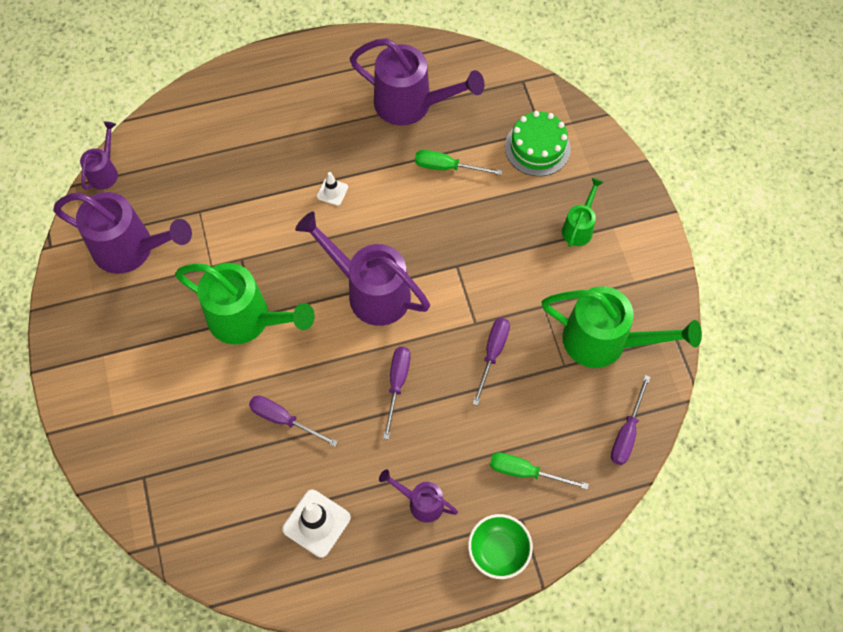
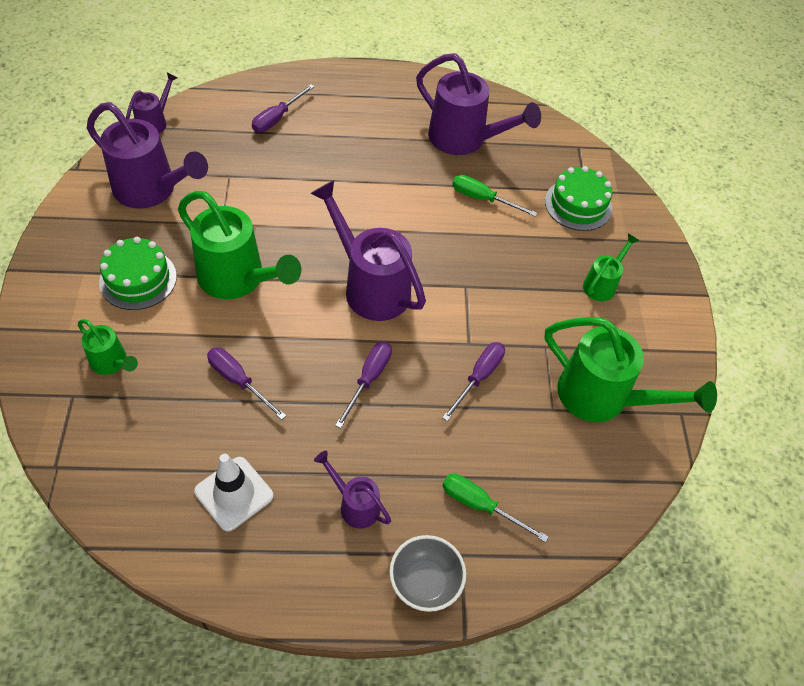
camera: 10 degrees right, 10 degrees down
white traffic cone [317,172,348,206] -> none
green bowl [468,514,533,579] -> grey bowl [389,535,466,612]
purple screwdriver [611,375,650,465] -> purple screwdriver moved to [252,84,315,133]
none -> green watering can [78,319,138,375]
none -> green cake [99,237,177,310]

